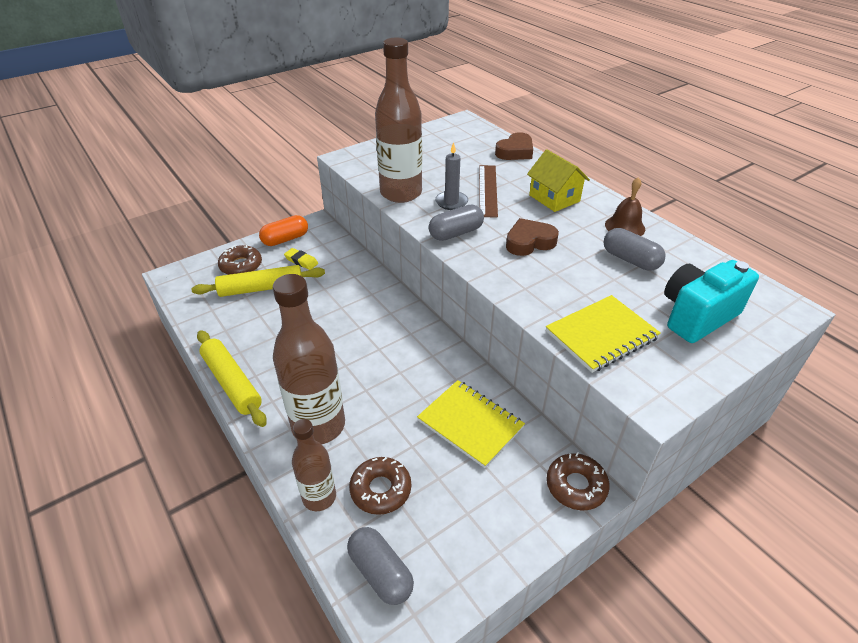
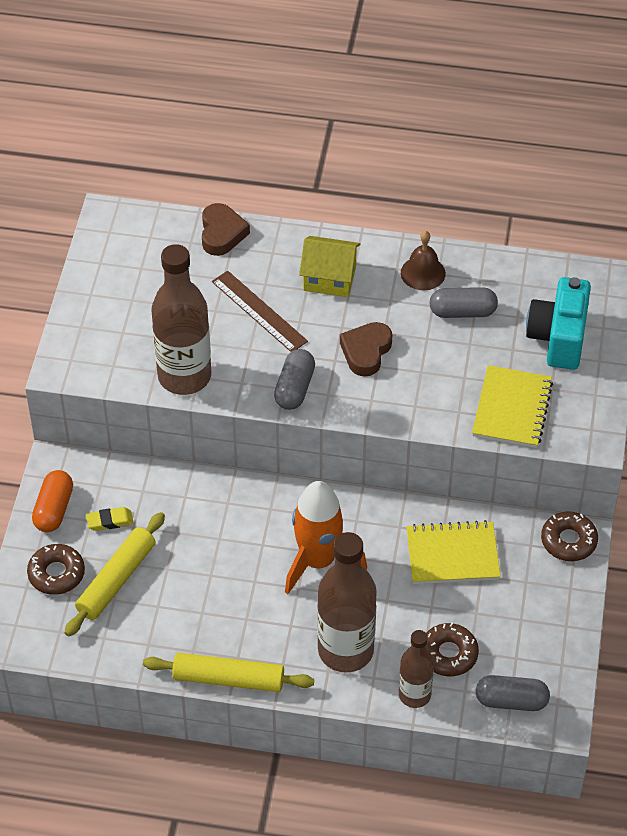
camera: 45 degrees left, 10 degrees up
grey candle [435,142,468,210] -> none
none -> orange rocket [285,481,367,594]

